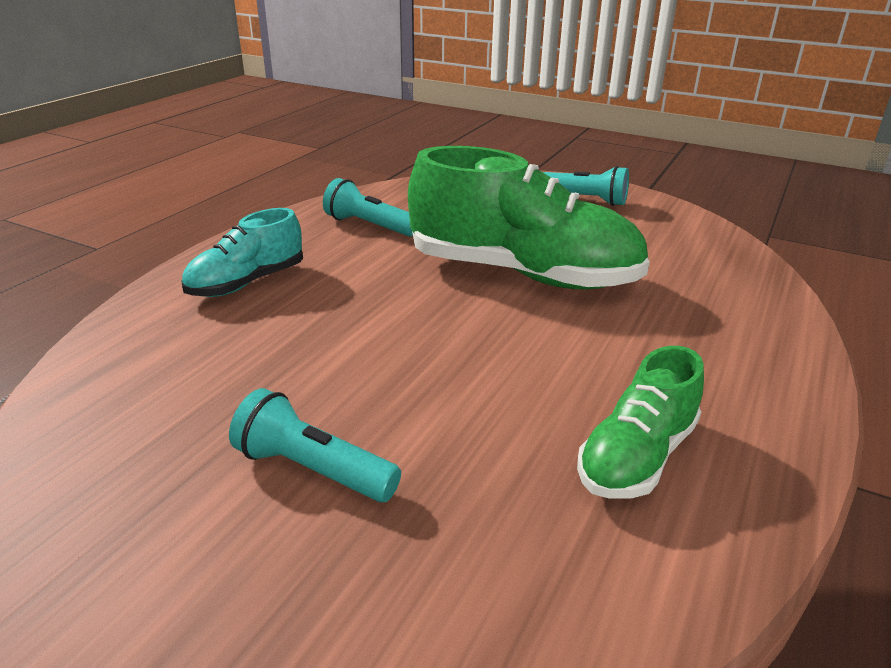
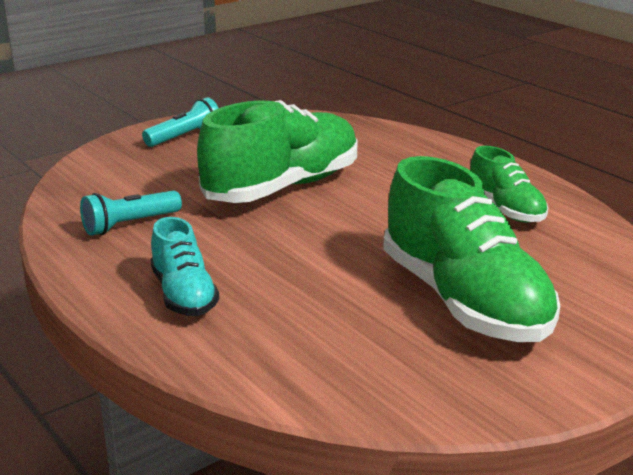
camera: 65 degrees left, 5 degrees down
turquoise flashlight [229,388,401,502] -> green shoe [383,156,560,342]

